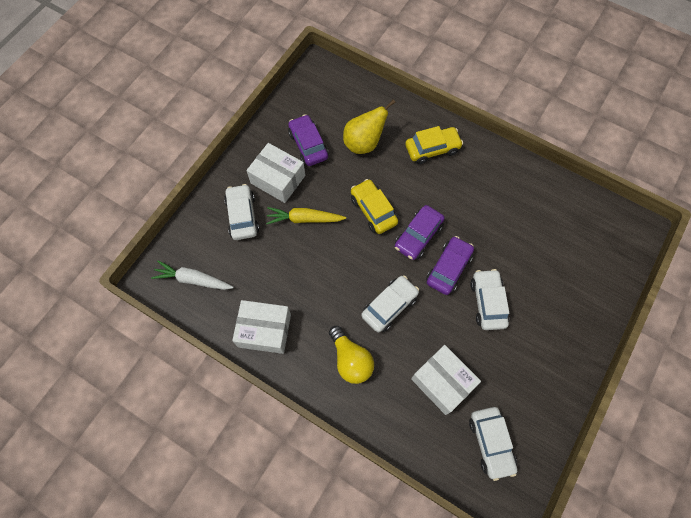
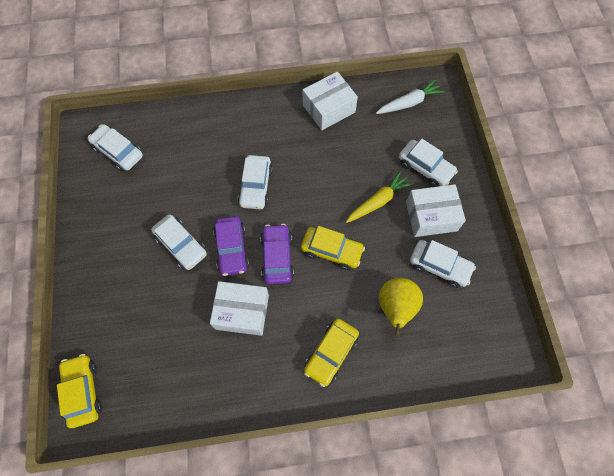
camera: 140 degrees right, 0 degrees up
purple car [288,114,329,166] -> white car [410,240,476,288]
yellow light bulb [329,326,374,384] -> none
white box [411,345,481,415] -> white box moved to [210,281,269,336]
none -> yellow car [57,354,102,428]

